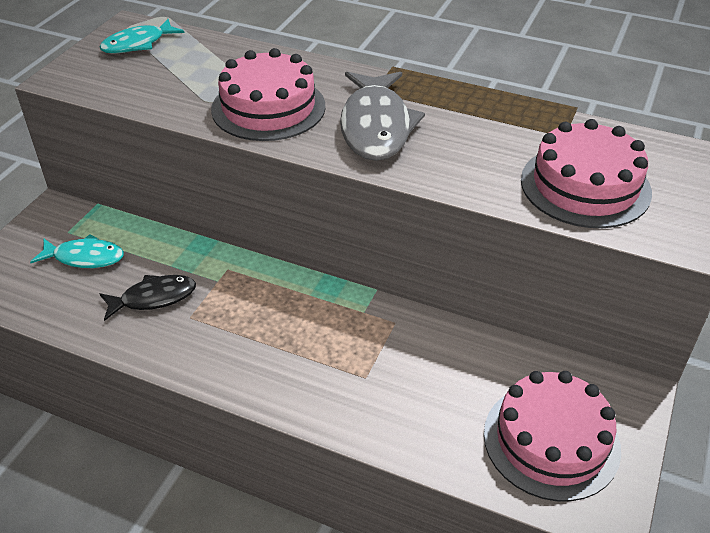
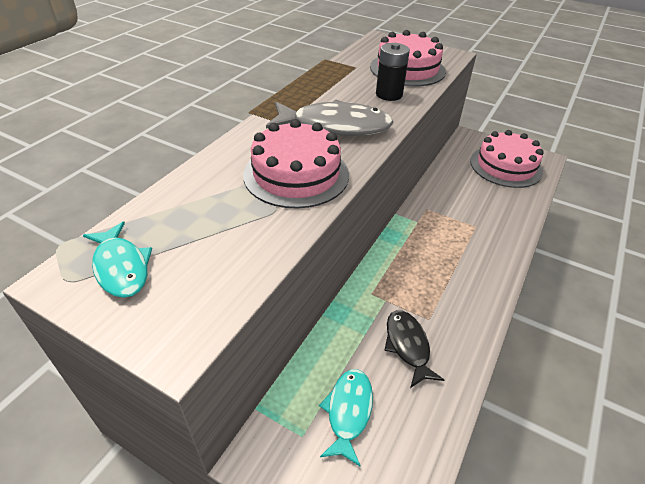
camera: 85 degrees left, 0 degrees up
none -> black battery [376,43,410,101]

